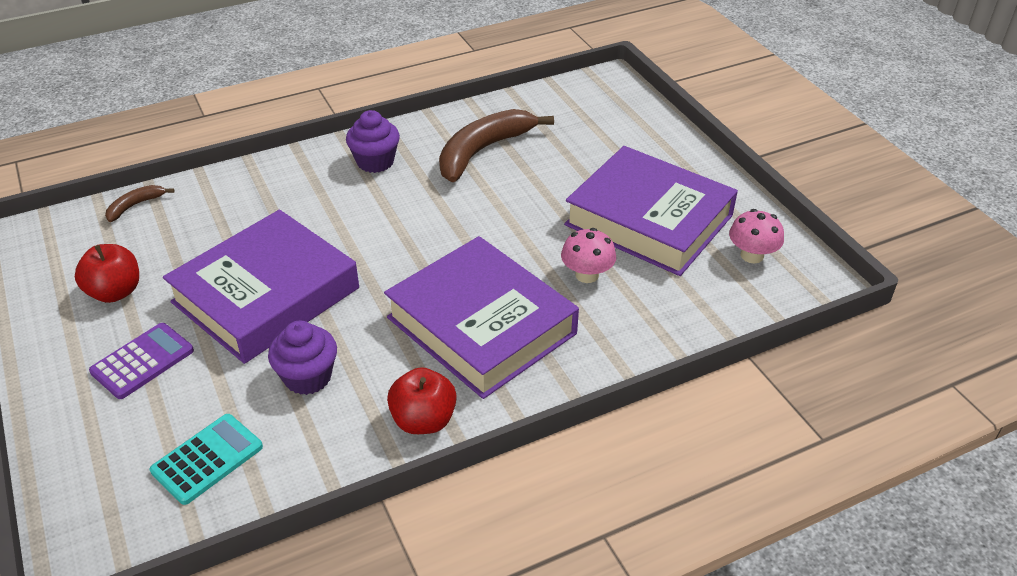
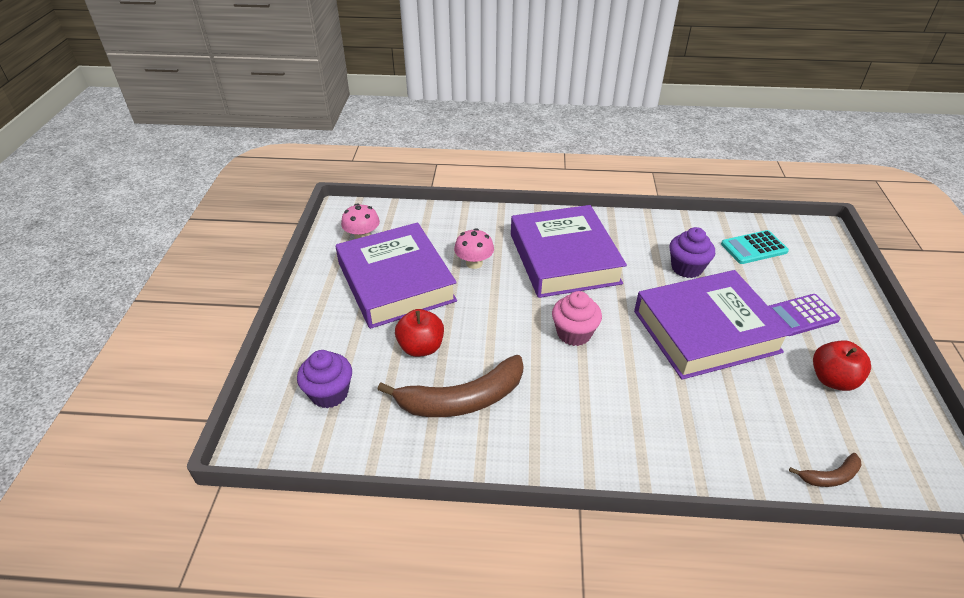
camera: 150 degrees left, 0 degrees up
purple cupcake [346,110,400,173] -> purple cupcake moved to [297,350,352,408]
red apple [387,367,457,434] -> red apple moved to [395,309,444,357]
none -> pink cupcake [552,291,602,346]

